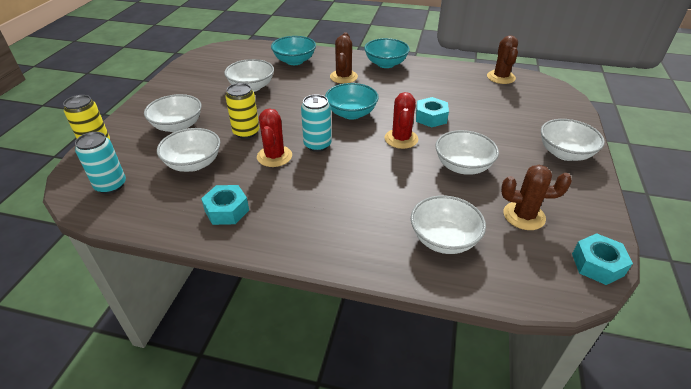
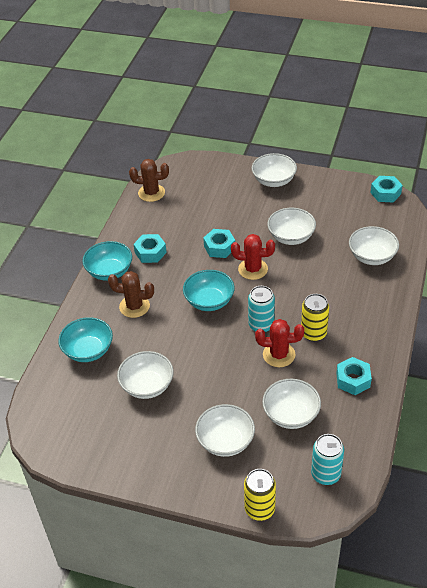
camera: 85 degrees left, 5 degrees up
yellow can [225,83,259,139] -> yellow can moved to [301,294,329,341]
brown cactus [501,165,572,230] -> none
none -> turquoise nut [133,234,167,263]

